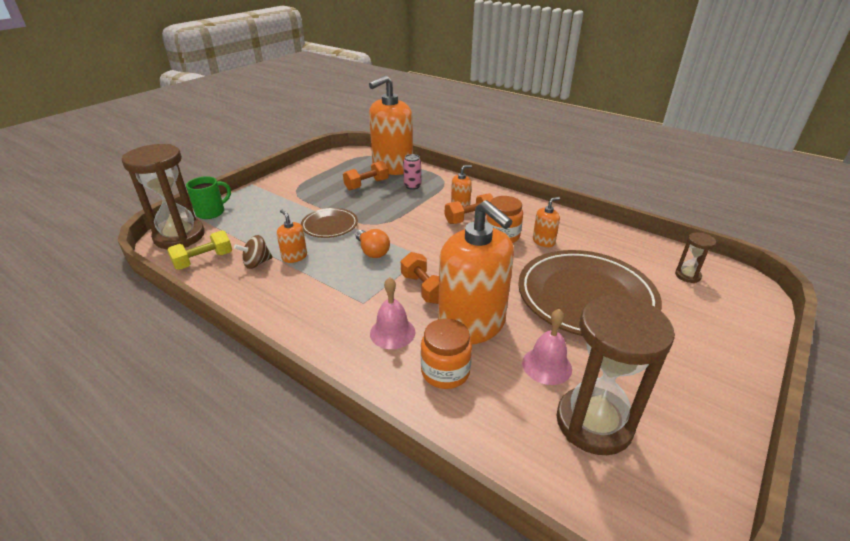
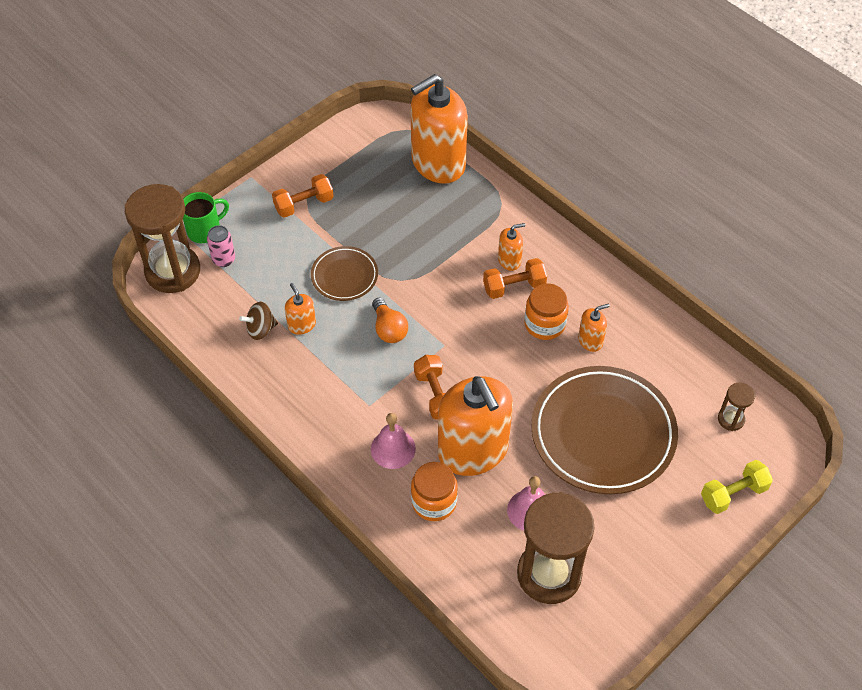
camera: 10 degrees right, 20 degrees up
yellow dumbbell [167,230,232,270] -> yellow dumbbell moved to [701,460,773,514]
orange dumbbell [343,161,389,190] -> orange dumbbell moved to [272,174,334,218]
pink can [403,154,421,190] -> pink can moved to [207,225,235,267]

